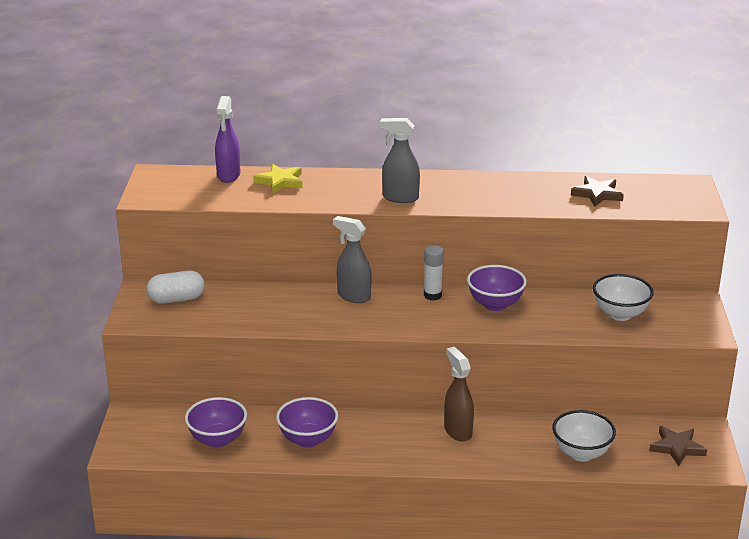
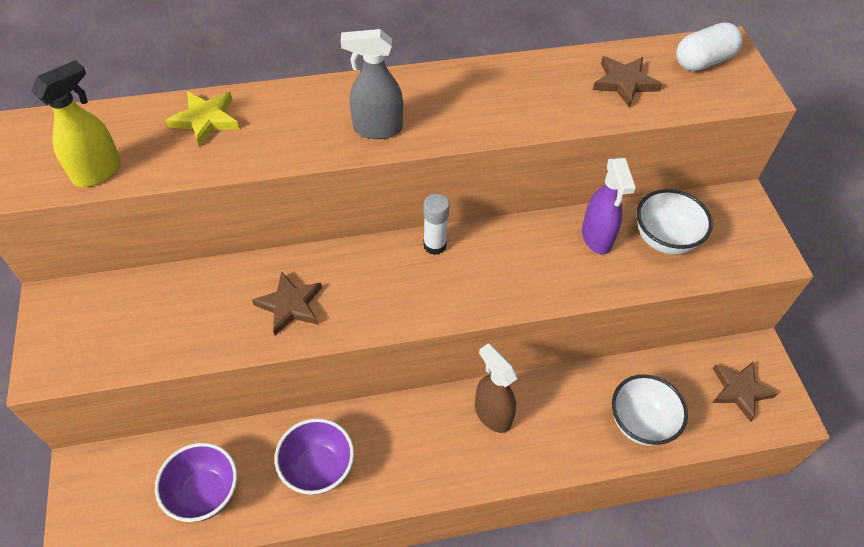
camera: 15 degrees left, 25 degrees up
white capsule [147,271,205,304] -> white capsule moved to [676,22,742,71]
purple spray bottle [215,96,240,183] -> purple spray bottle moved to [582,158,636,254]
grey spray bottle [333,216,371,303] -> none
purple bowl [467,265,527,311] -> none
none -> yellow spray bottle [31,60,121,187]
none -> brown star [252,271,322,335]

